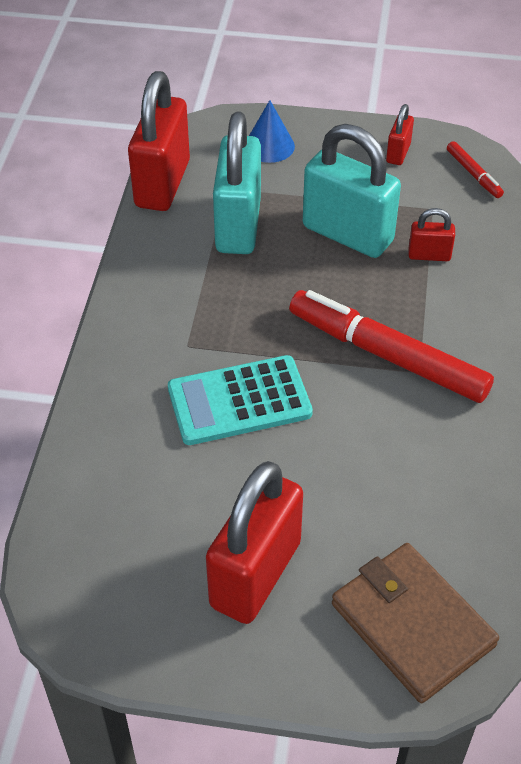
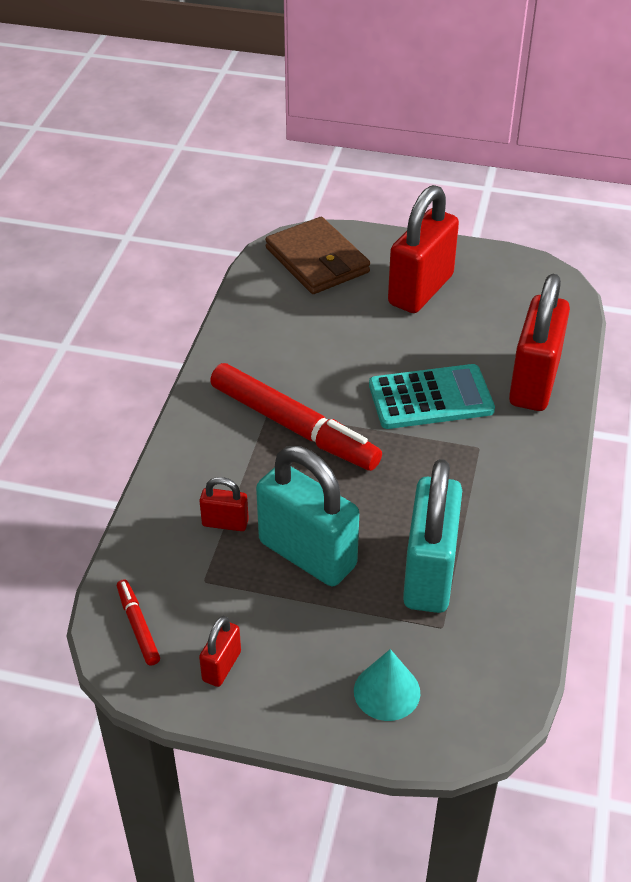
camera: 175 degrees left, 5 degrees down
red padlock [128,71,190,211] -> red padlock moved to [509,274,570,411]
blue cone [249,100,295,163] -> turquoise cone [354,649,420,721]

